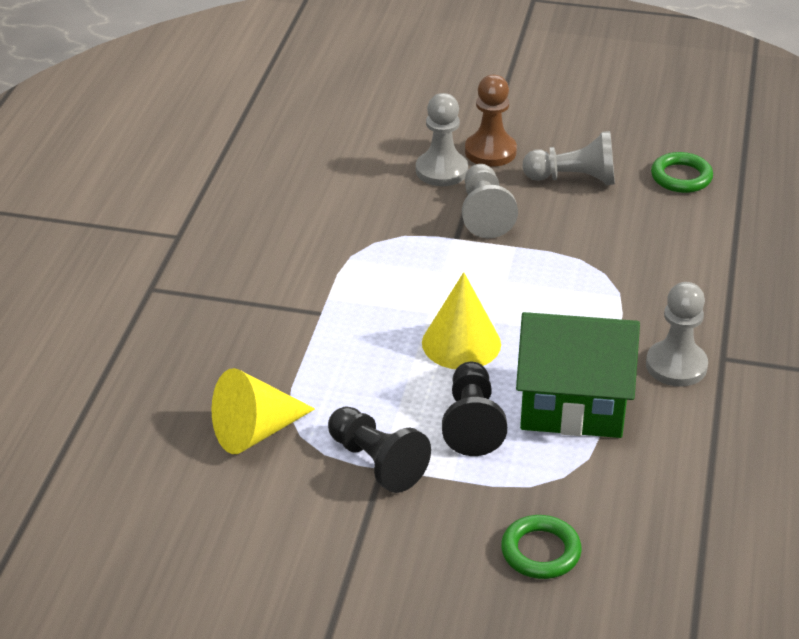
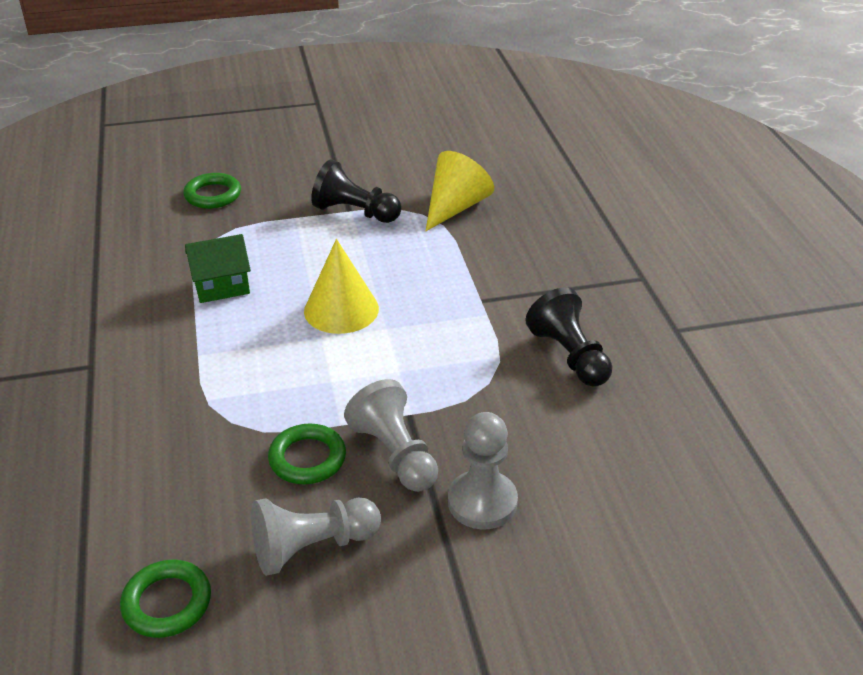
camera: 155 degrees right, 0 degrees up
black pawn [442,362,507,456] -> black pawn moved to [525,287,612,387]
brown pawn [465,75,517,167] -> none
green house [516,312,640,438] -> green house [185,234,251,303], size x0.57
grey pawn [646,282,708,387] -> none
none -> green ring [268,424,346,484]

